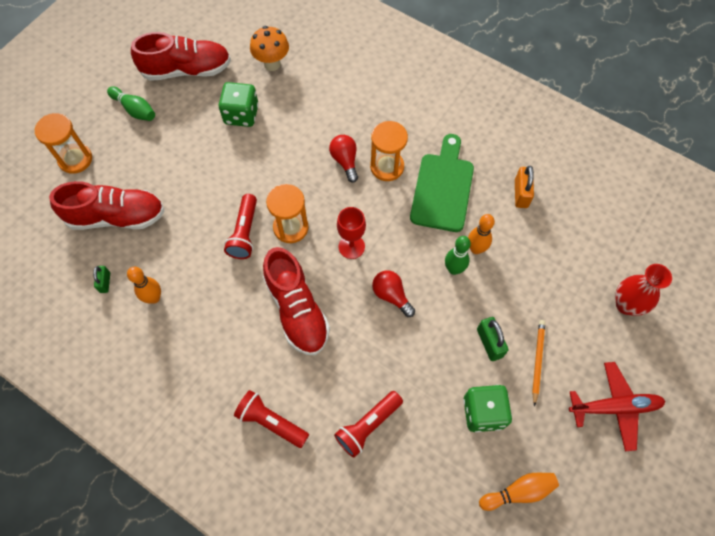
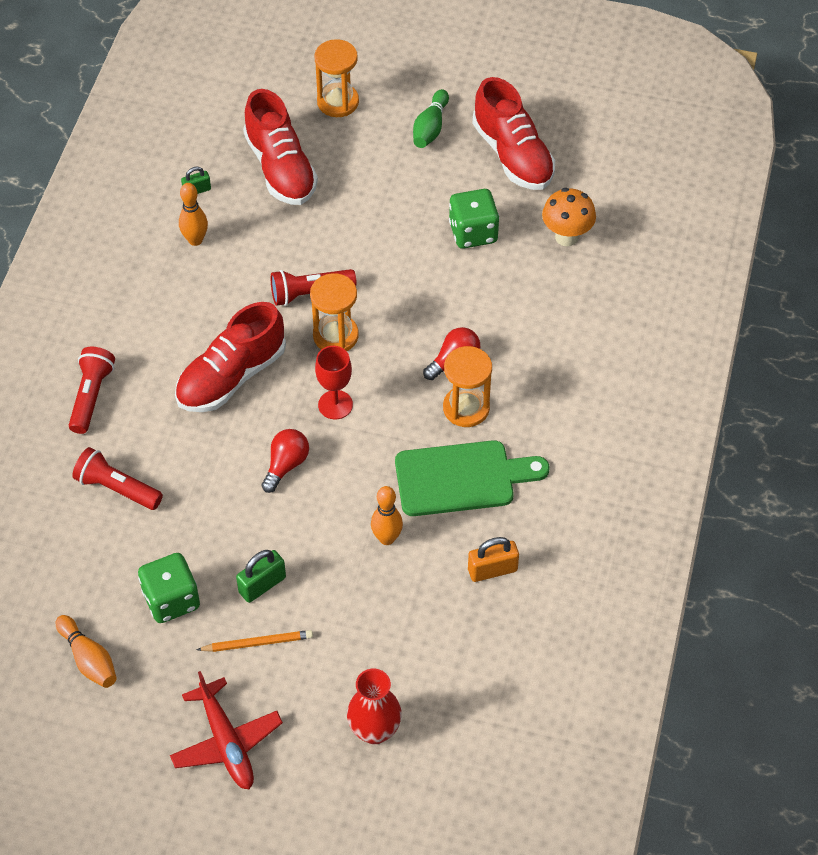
camera: 70 degrees right, 10 degrees down
green bowling pin [445,236,471,275] -> none

